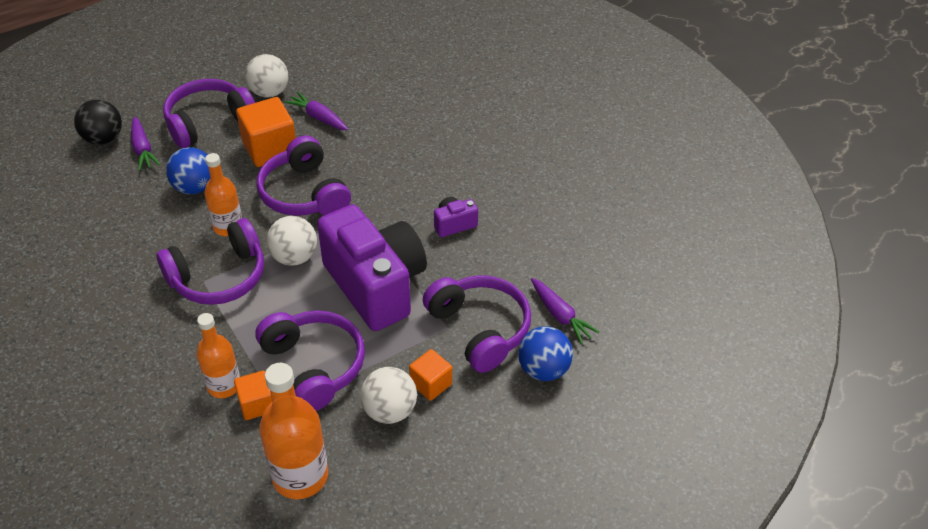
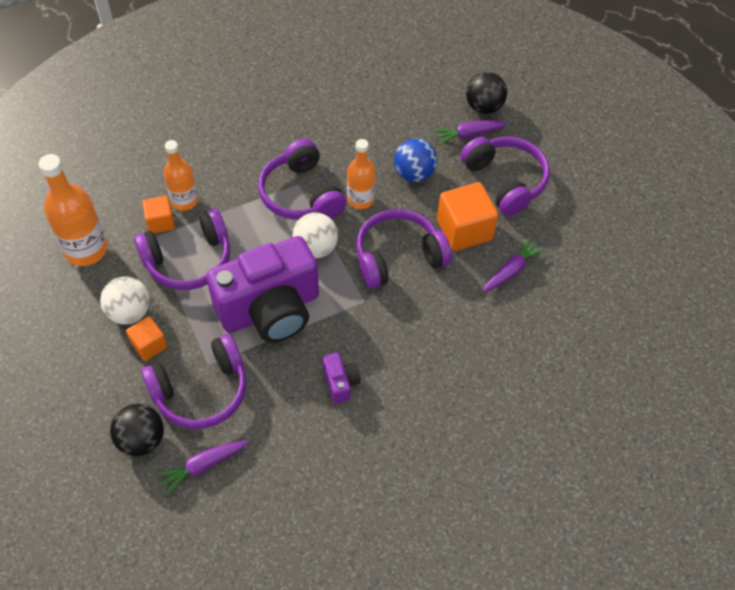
camera: 95 degrees right, 10 degrees up
white ball [245,54,289,98] -> none
blue ball [518,326,573,381] -> black ball [110,404,164,456]

